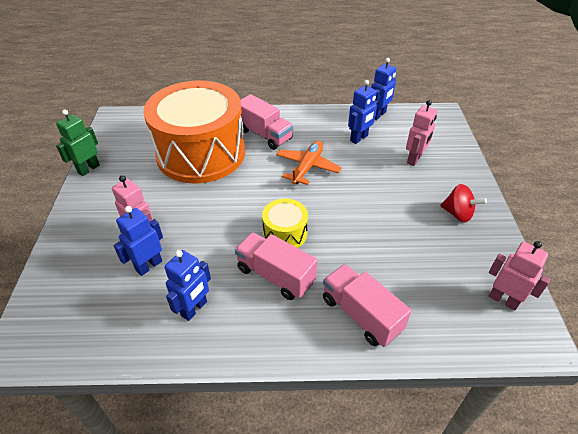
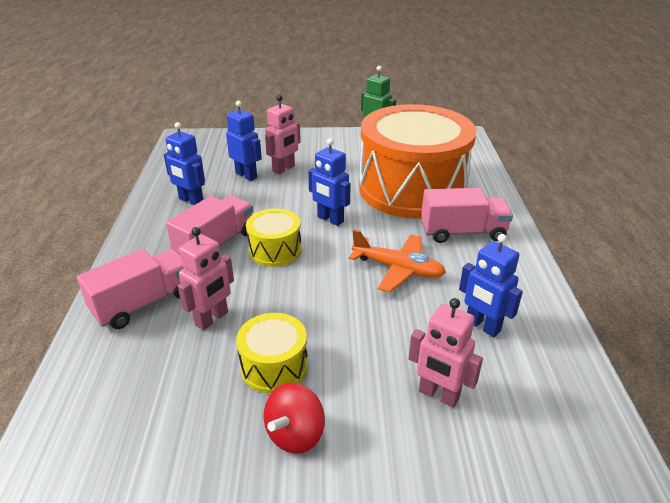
camera: 90 degrees right, 10 degrees down
pink truck [241,94,293,150] -> pink truck turned 135 degrees counterclockwise [421,188,513,243]
blue robot [371,58,396,120] -> blue robot moved to [308,138,351,226]
pink robot [489,241,551,310] -> pink robot moved to [178,227,234,330]
none -> yellow drum [236,313,308,394]

